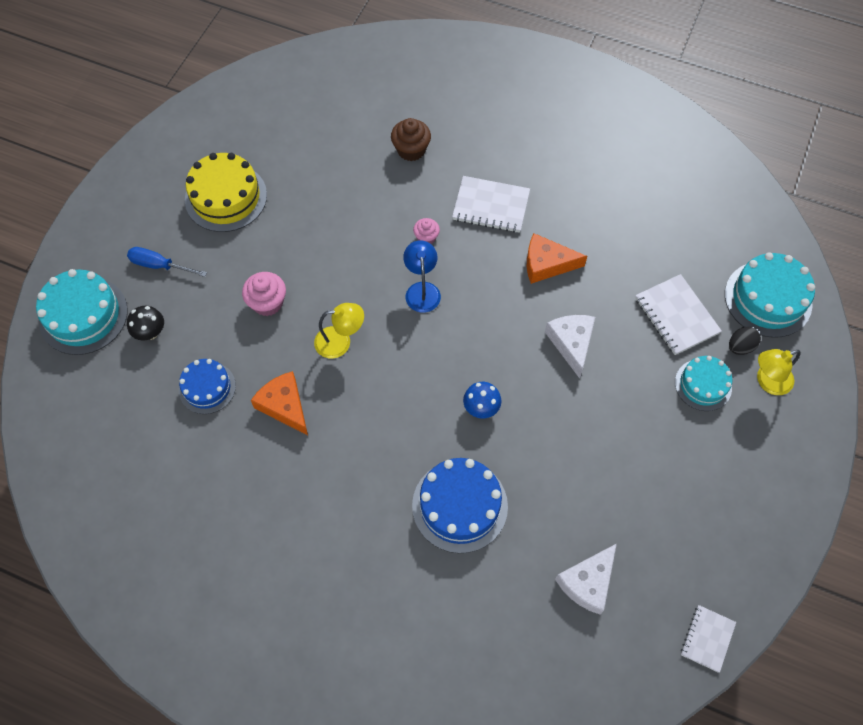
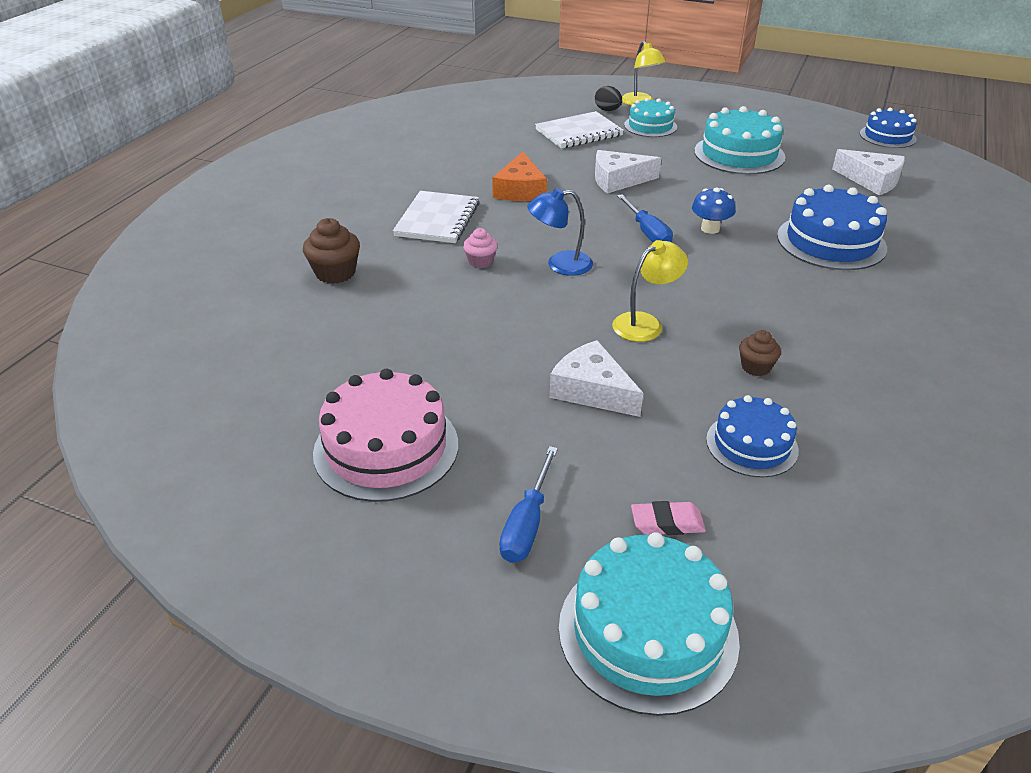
camera: 90 degrees left, 25 degrees down
black mushroom [127,306,164,341] -> pink eraser [631,501,706,535]
yellow cake [185,153,267,232] -> pink cake [313,369,458,502]
pink cupcake [242,272,286,316] -> white cheese [550,340,643,417]
orange cheese [251,371,308,435] -> brown cupcake [739,330,781,376]
yellow lamp [314,303,364,359] -> yellow lamp turned 60 degrees clockwise [612,240,688,342]
white notebook [681,605,736,673] -> blue cake [860,108,917,148]
turquoise cake [725,252,815,338] -> turquoise cake moved to [694,106,786,174]
none -> blue screwdriver [617,194,673,242]

